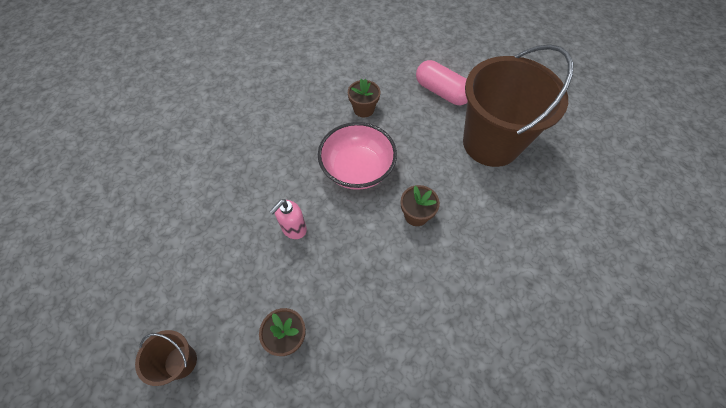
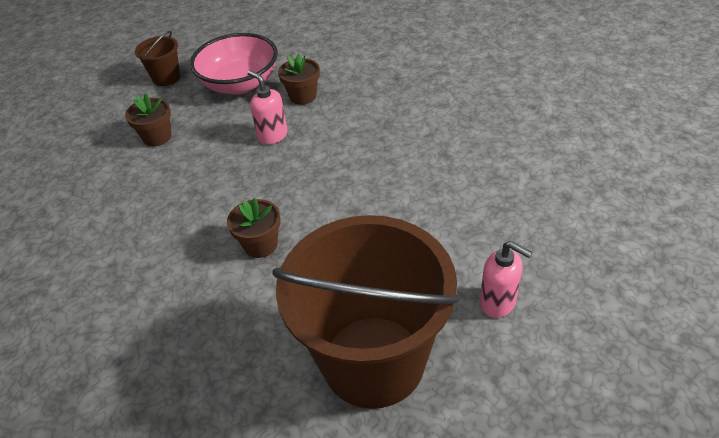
camera: 100 degrees right, 15 degrees down
pink bowl [318,122,397,190] -> pink bowl moved to [190,33,278,94]
brown flower pot [348,79,380,117] -> brown flower pot moved to [278,54,320,105]
pink capsule [416,60,467,105] -> pink soap dispenser [480,241,532,318]

